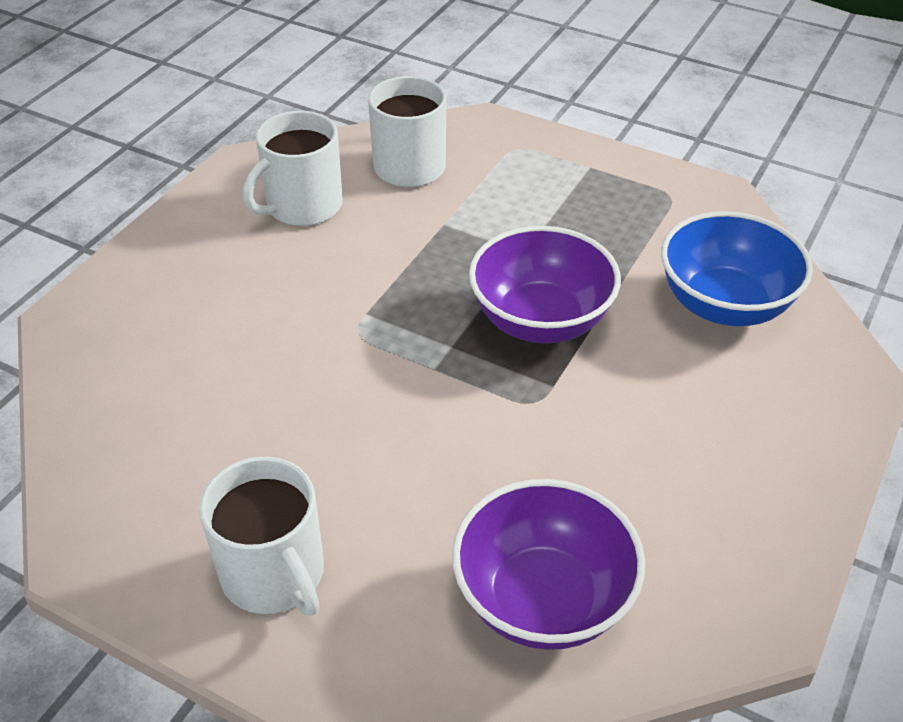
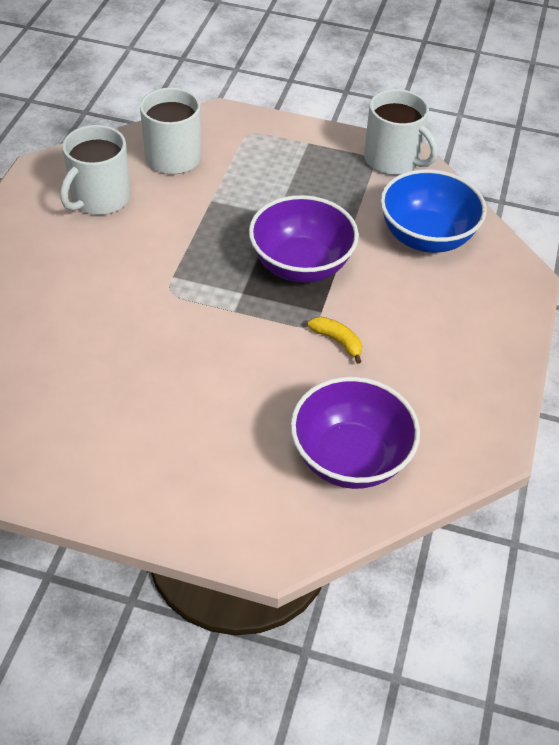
camera: 15 degrees left, 5 degrees up
white mug [199,457,324,615] -> white mug moved to [364,89,438,175]
none -> yellow banana [308,316,362,364]

